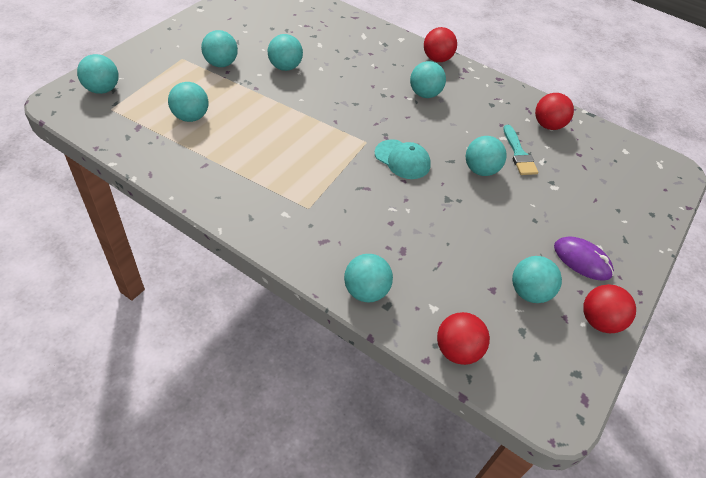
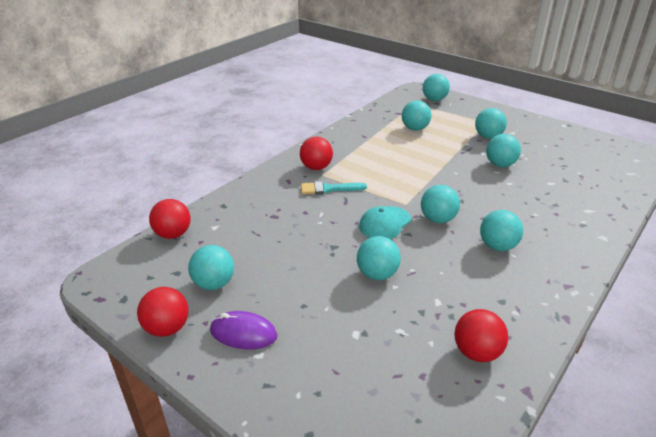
camera: 100 degrees right, 15 degrees down
turquoise ball [344,254,393,302] -> turquoise ball moved to [421,185,460,223]
red ball [424,27,457,62] -> red ball moved to [300,137,333,170]
turquoise brush [503,125,538,175] -> turquoise brush moved to [301,181,367,194]
purple mouse [554,236,614,281] -> purple mouse turned 60 degrees clockwise [210,311,277,349]

